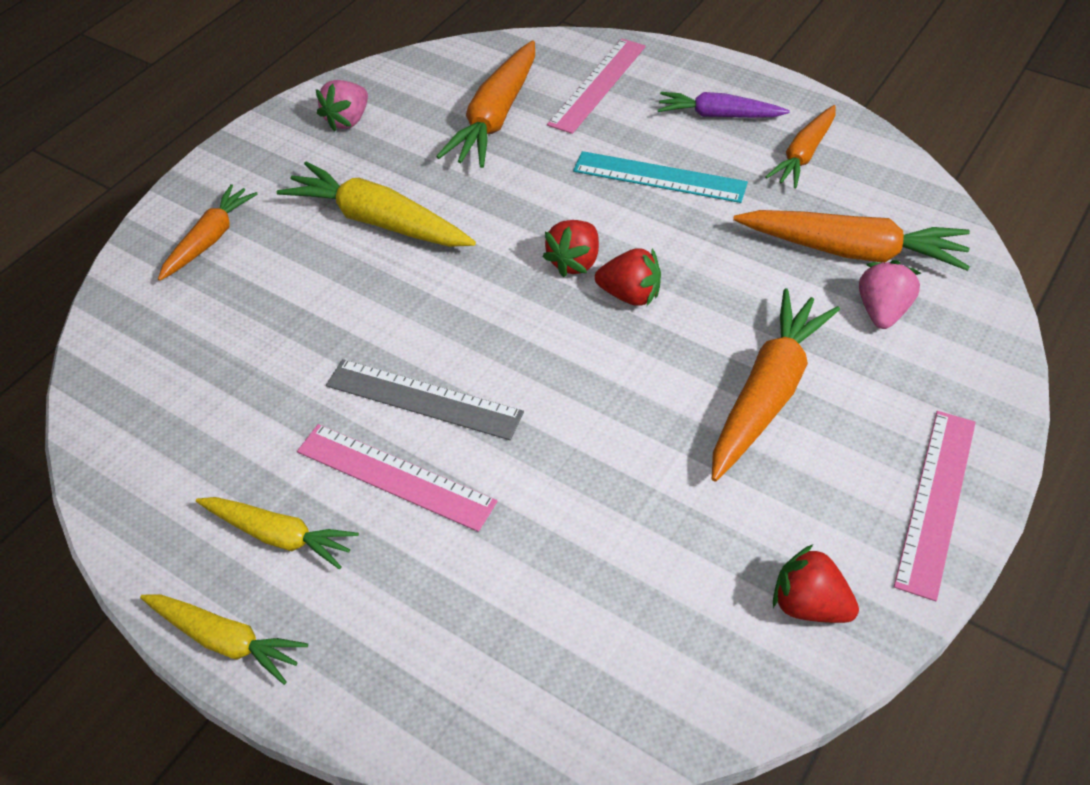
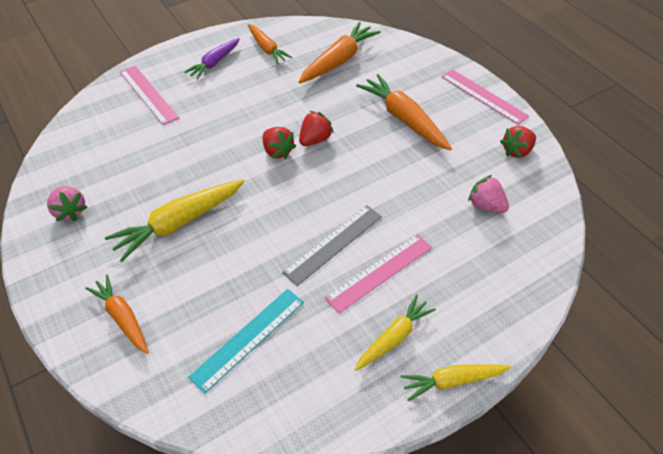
camera: 70 degrees left, 0 degrees up
yellow carrot [140,594,308,685] -> yellow carrot turned 150 degrees counterclockwise [401,364,511,401]
orange carrot [436,40,535,168] -> none
turquoise ruler [573,151,748,203] -> turquoise ruler moved to [188,289,304,394]
pink strawberry [859,260,921,329] -> pink strawberry moved to [468,175,509,213]

